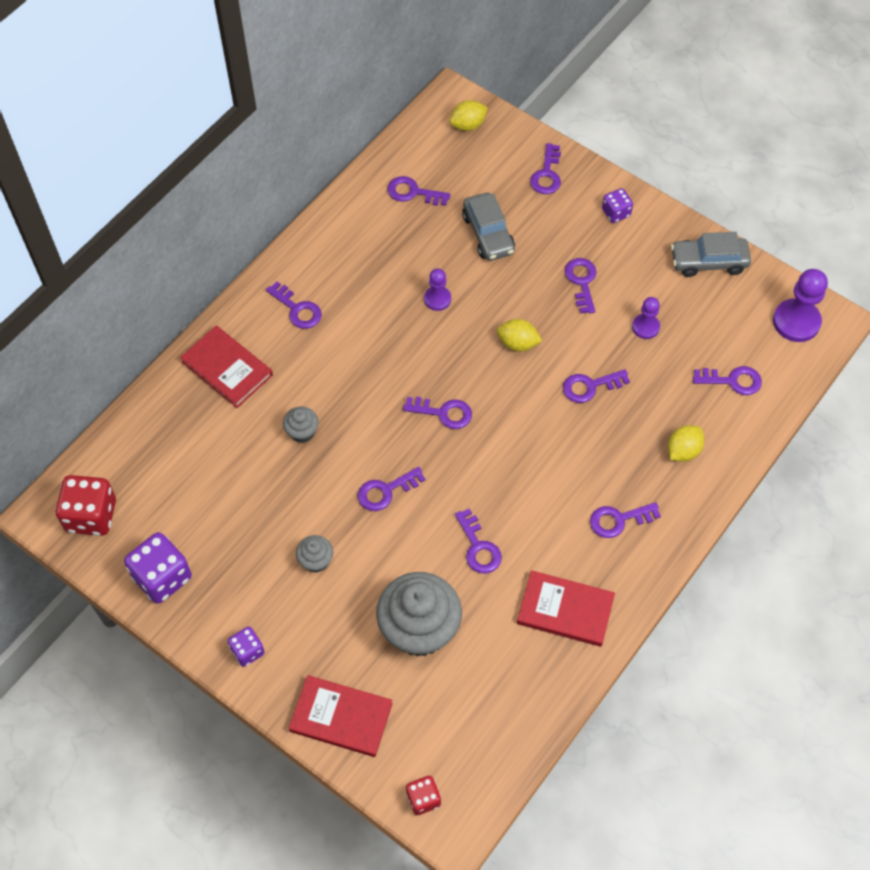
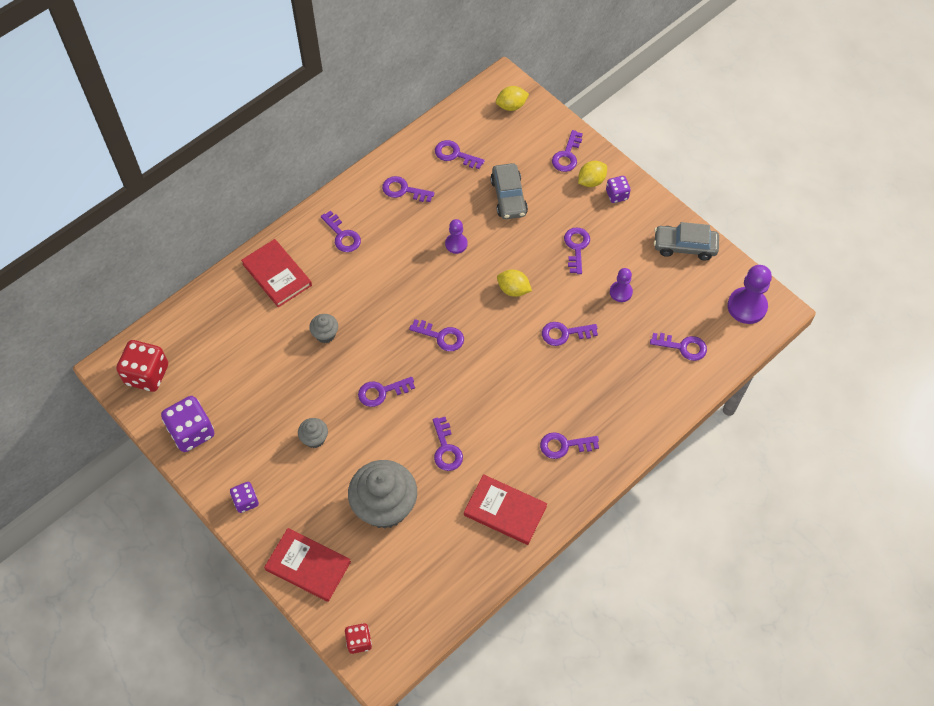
camera: 10 degrees right, 0 degrees up
yellow lemon [668,425,704,462] -> yellow lemon moved to [578,161,607,187]
none -> purple key [382,176,435,202]

